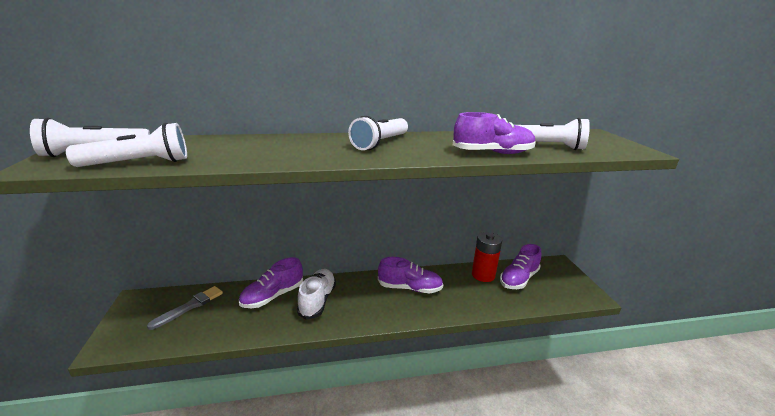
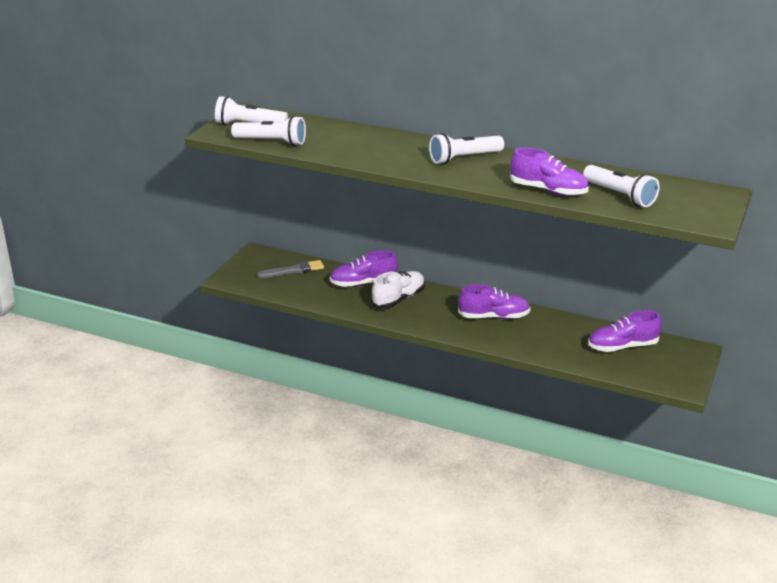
camera: 35 degrees right, 5 degrees up
purple shoe [378,257,443,293] -> purple shoe turned 45 degrees counterclockwise [458,284,531,319]
red battery [472,232,502,282] -> none

